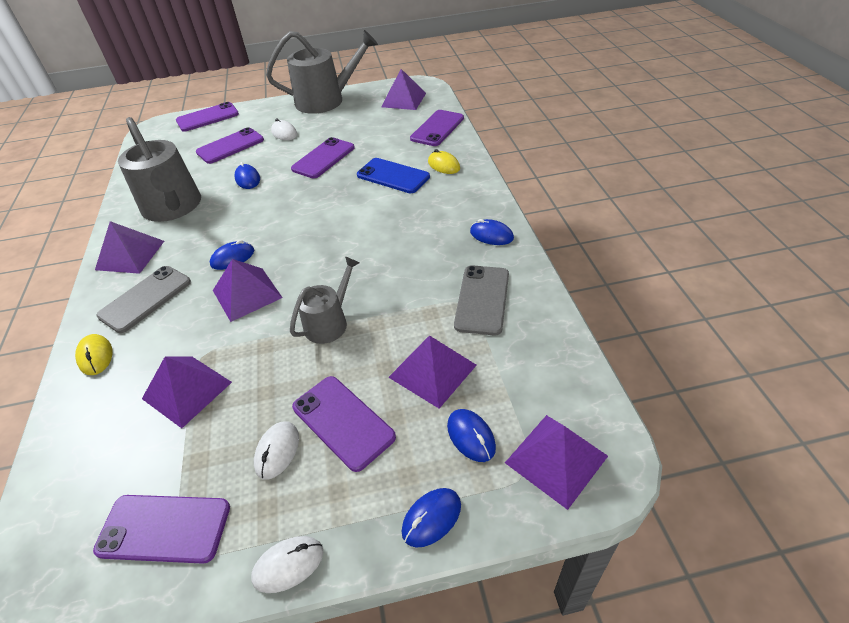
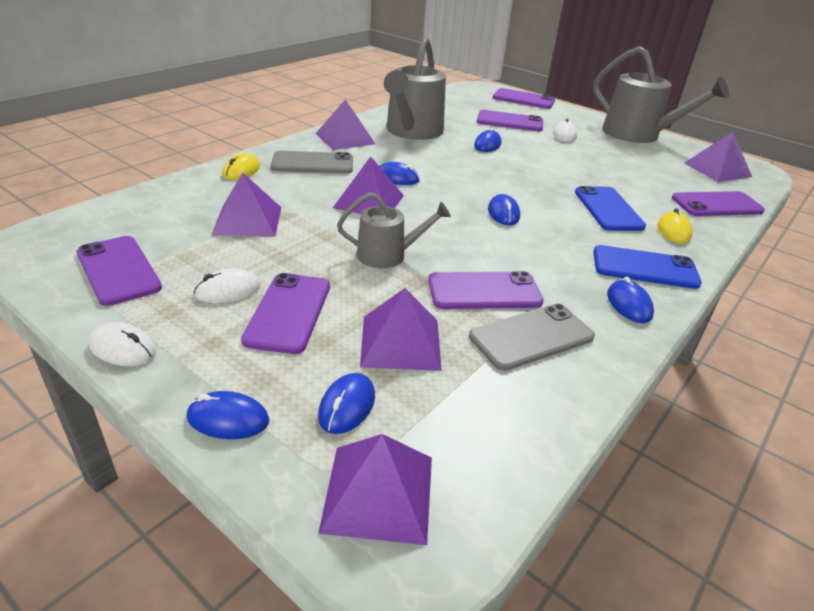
camera: 45 degrees right, 10 degrees down
purple phone [291,137,355,178] -> purple phone moved to [428,271,544,309]
none -> blue mouse [488,194,520,225]
none -> blue phone [593,245,702,289]

